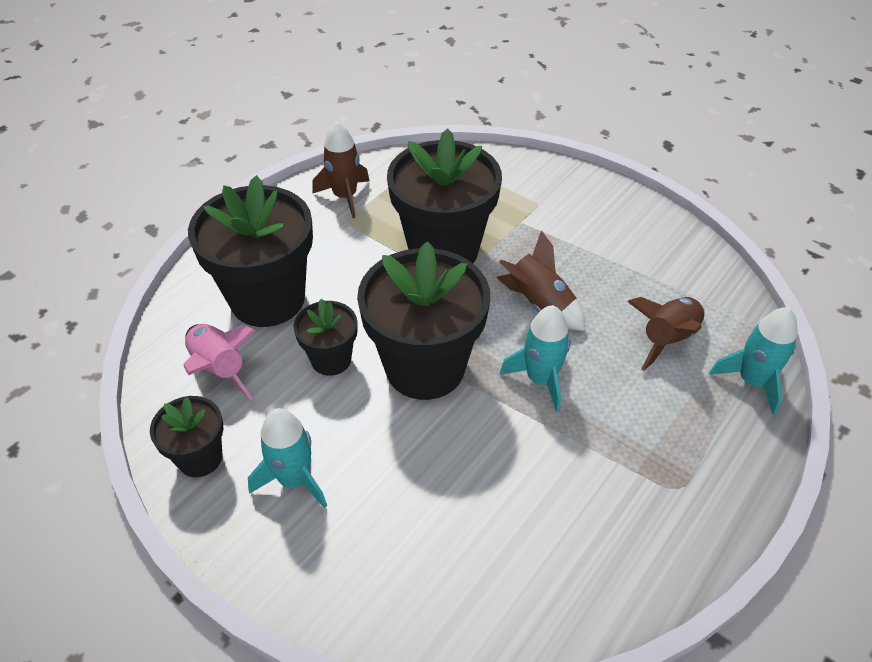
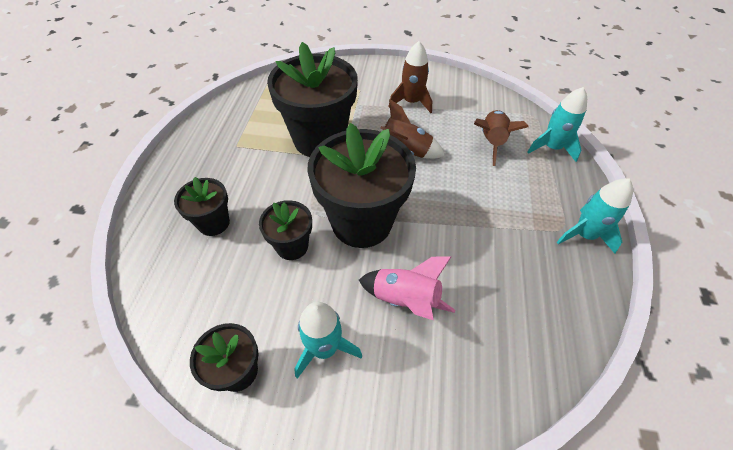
camera: 30 degrees left, 5 degrees up
pink rocket [184,324,256,400] -> pink rocket moved to [359,256,455,320]
black flower pot [188,175,313,327] -> black flower pot [174,177,230,236], size x0.51
brown rocket [312,121,370,218] -> brown rocket moved to [388,41,432,113]
turquoise rocket [499,305,570,412] -> turquoise rocket moved to [557,178,633,254]

